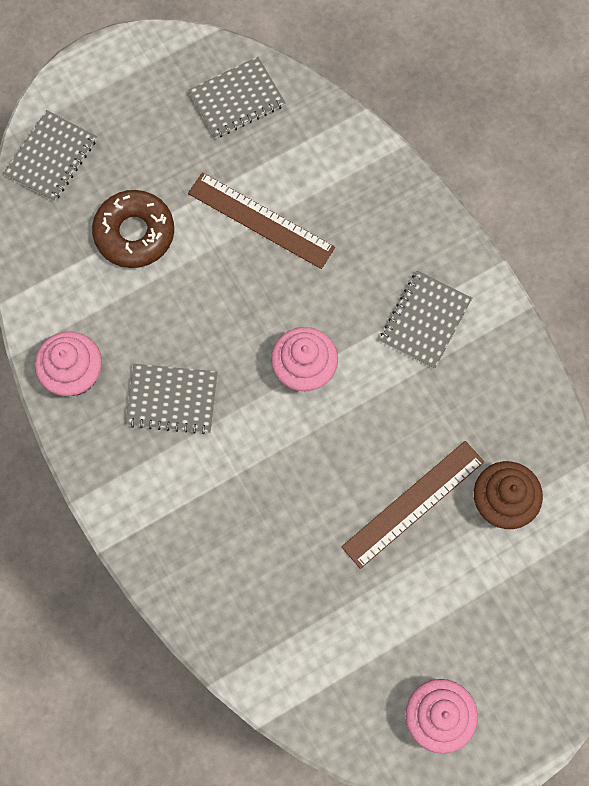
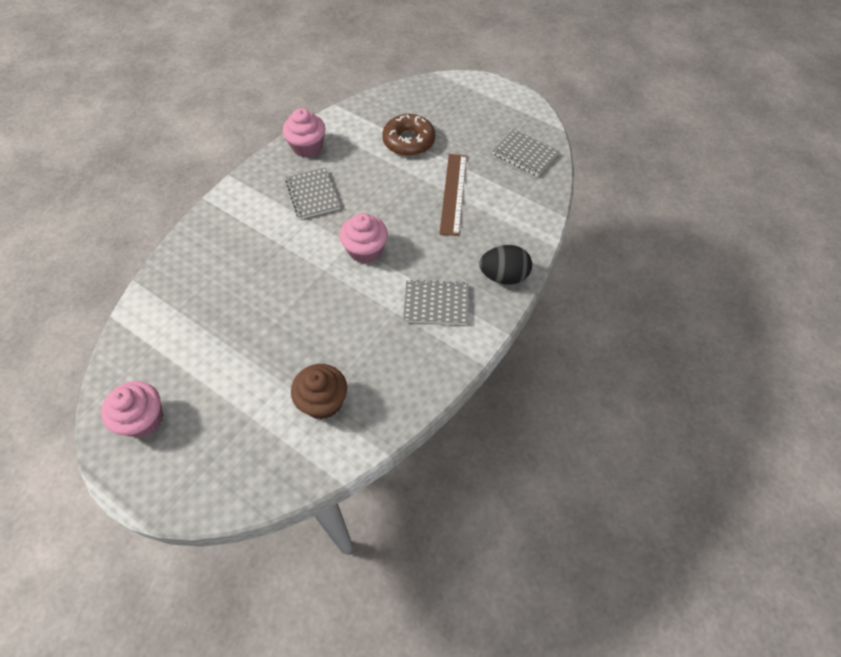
camera: 65 degrees right, 15 degrees down
grey notebook [3,110,97,202] -> none
brown ruler [341,441,484,569] -> none
none -> black egg [479,245,532,285]

